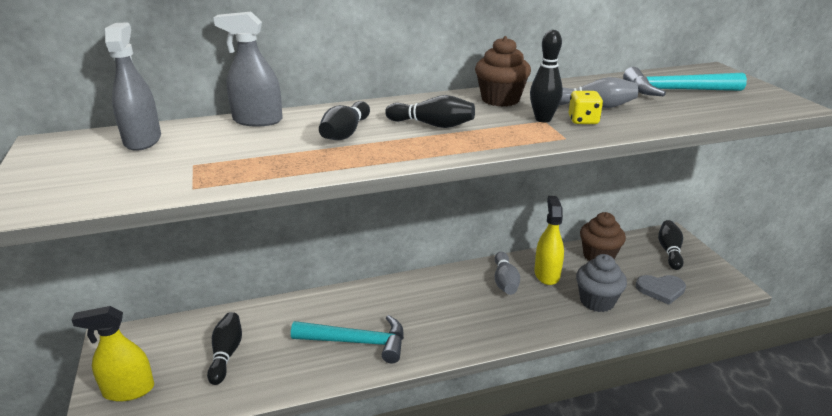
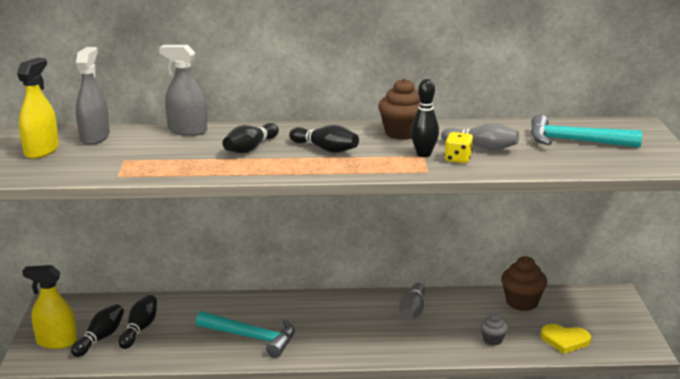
camera: 15 degrees right, 5 degrees down
yellow spray bottle [534,196,564,285] -> yellow spray bottle moved to [17,58,59,159]
grey cupcake [576,254,627,312] -> grey cupcake [480,313,508,345], size x0.57
grey heart [636,275,686,305] -> yellow heart [541,324,591,354]
black bowling pin [658,220,684,270] -> black bowling pin moved to [71,304,124,357]

